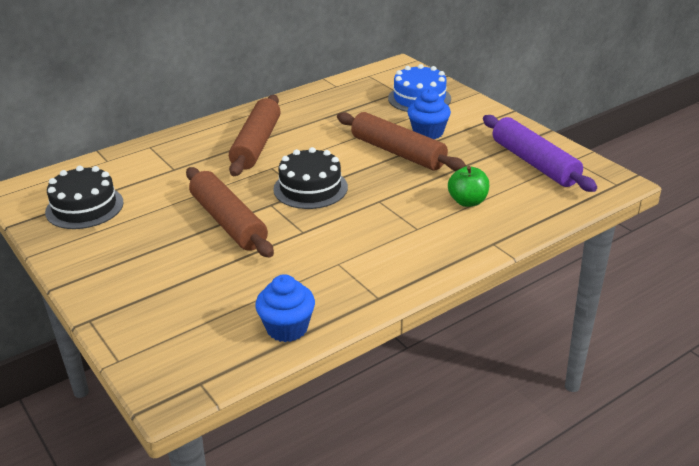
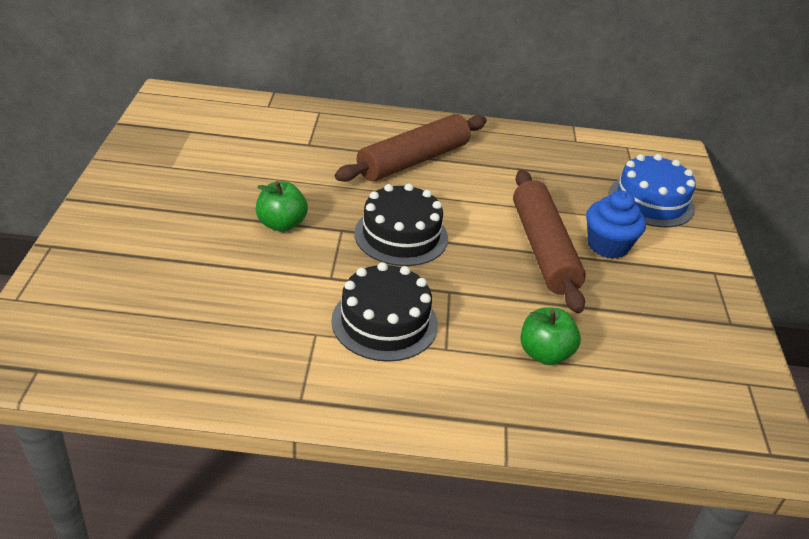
camera: 35 degrees right, 5 degrees up
black cake [45,166,124,229] -> black cake moved to [331,262,438,362]
brown rolling pin [186,167,274,257] -> green apple [256,181,308,232]
blue cupcake [255,274,315,342] -> none
purple rolling pin [483,115,597,192] -> none

